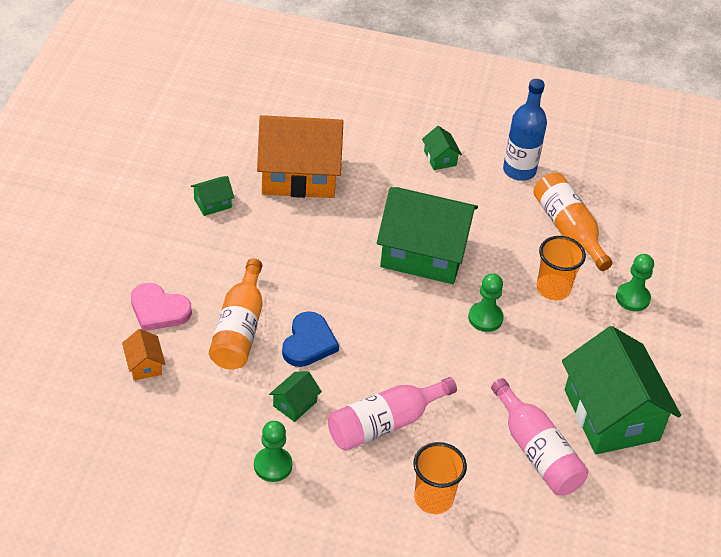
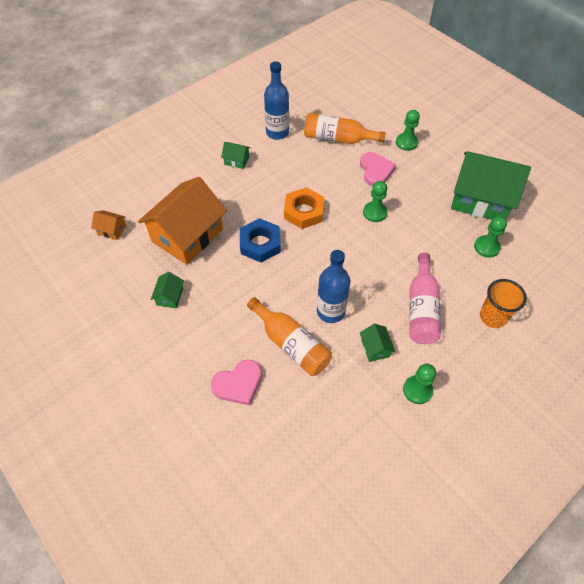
camera: 50 degrees left, 10 degrees up
orange house [122,329,165,380] -> orange house moved to [91,210,126,240]
blue heart [282,311,339,367] -> blue bottle [317,250,350,323]
green house [377,187,478,284] -> orange nut [284,187,325,229]
pink bottle [491,378,588,495] -> green pawn [474,216,507,258]
orange cup [537,236,586,301] -> pink heart [360,152,396,186]
none -> blue nut [240,218,281,263]

